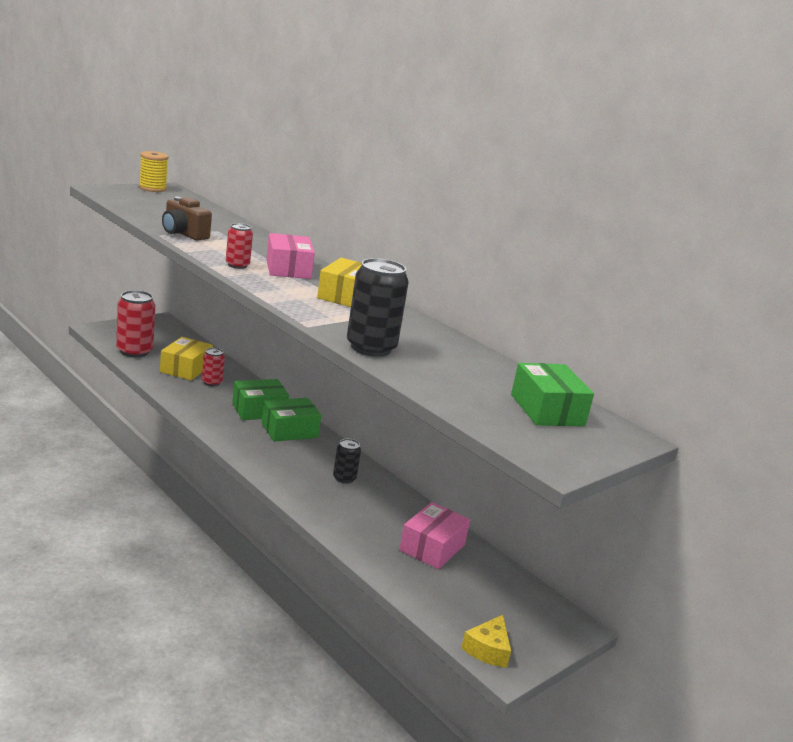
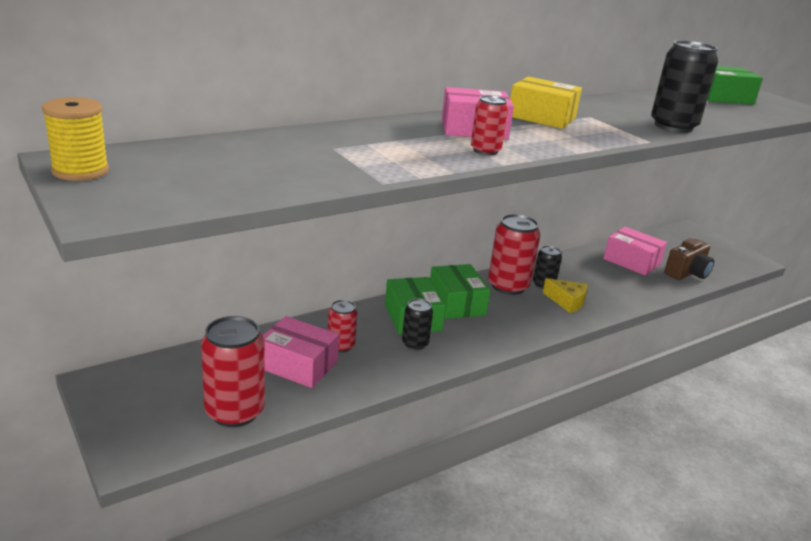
camera: 80 degrees left, 5 degrees up
yellow box [160,337,213,381] -> pink box [262,316,339,388]
brown camera [162,197,212,241] -> brown camera moved to [664,238,714,280]
yellow cheese [461,615,511,668] -> yellow cheese moved to [543,278,588,313]
none -> black can [402,299,433,350]
none -> red can [488,214,540,295]

